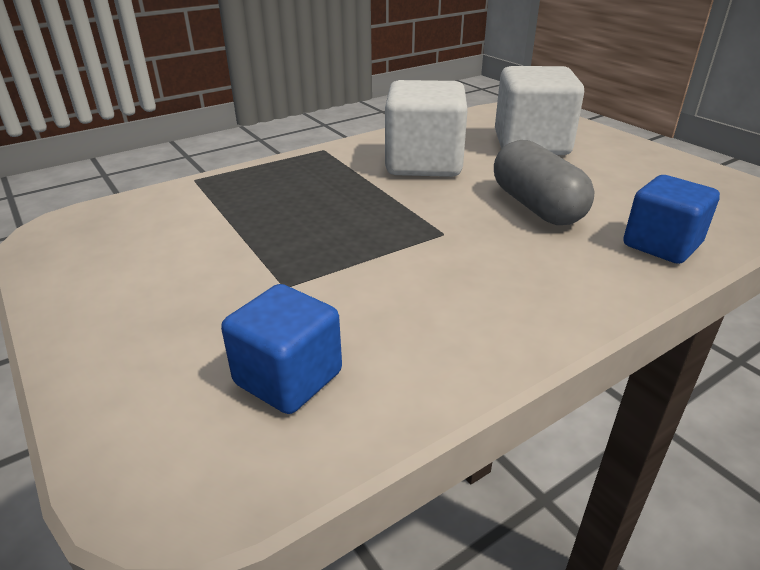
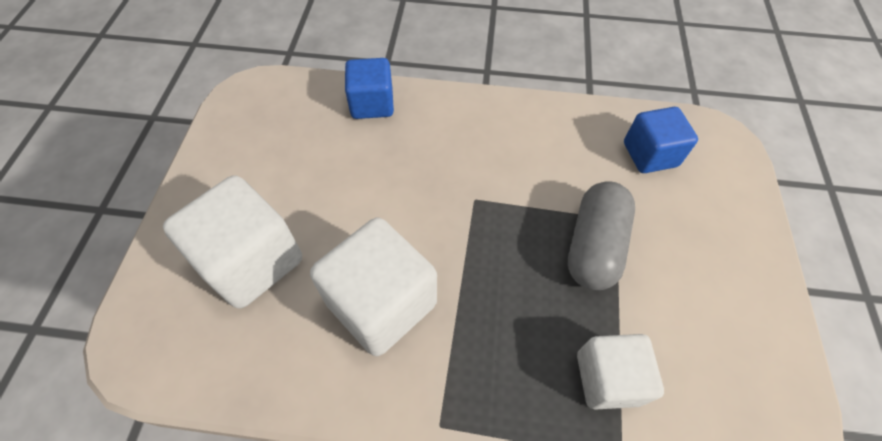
camera: 140 degrees left, 25 degrees up
grey capsule [494,140,595,225] -> grey capsule moved to [567,181,635,290]
none -> white cube [577,334,664,410]

